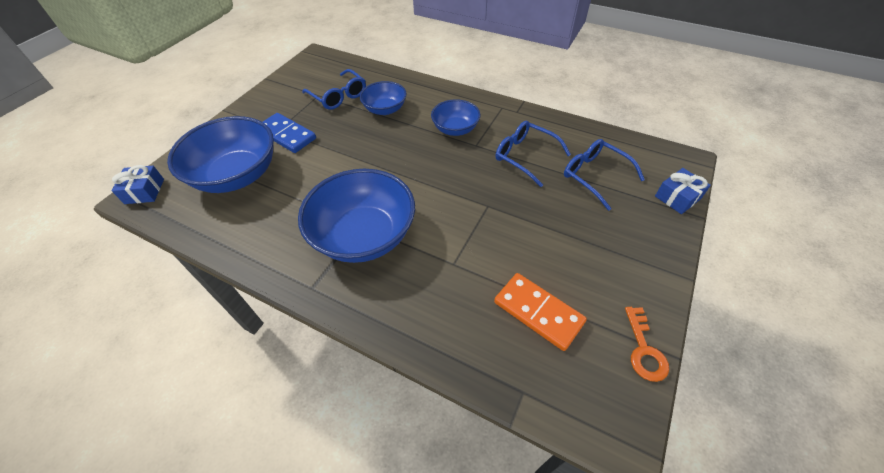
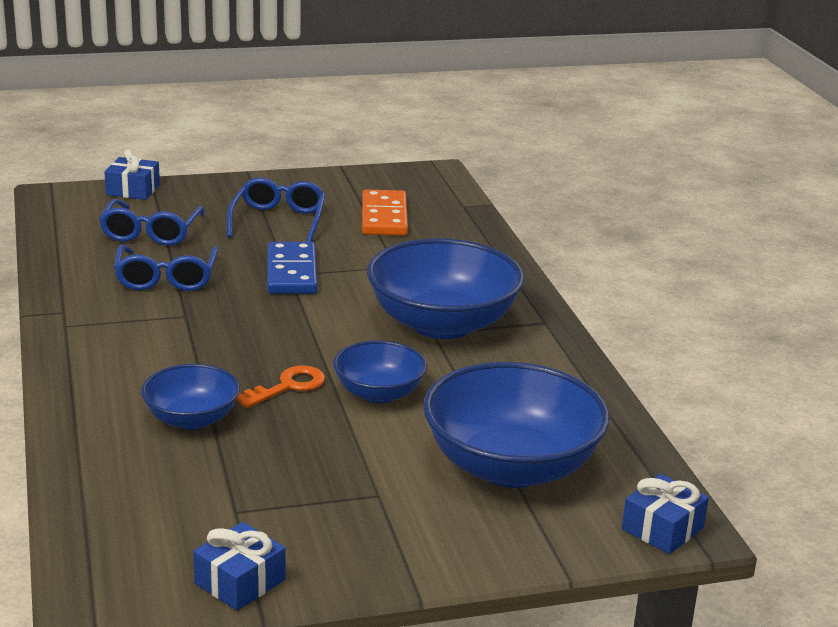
camera: 135 degrees left, 25 degrees down
blue domino [263,113,316,153] -> blue domino moved to [267,242,317,294]
blue glasses [302,69,366,110] -> blue glasses moved to [227,177,326,242]
blue bowl [431,99,480,136] -> blue bowl moved to [333,341,427,403]
orange key [625,307,669,382] -> orange key moved to [236,366,325,408]
none -> blue gift [193,522,286,611]

